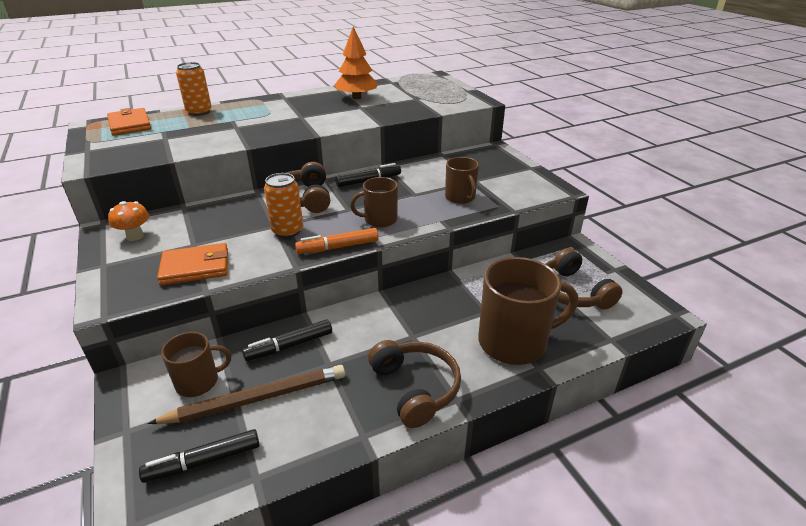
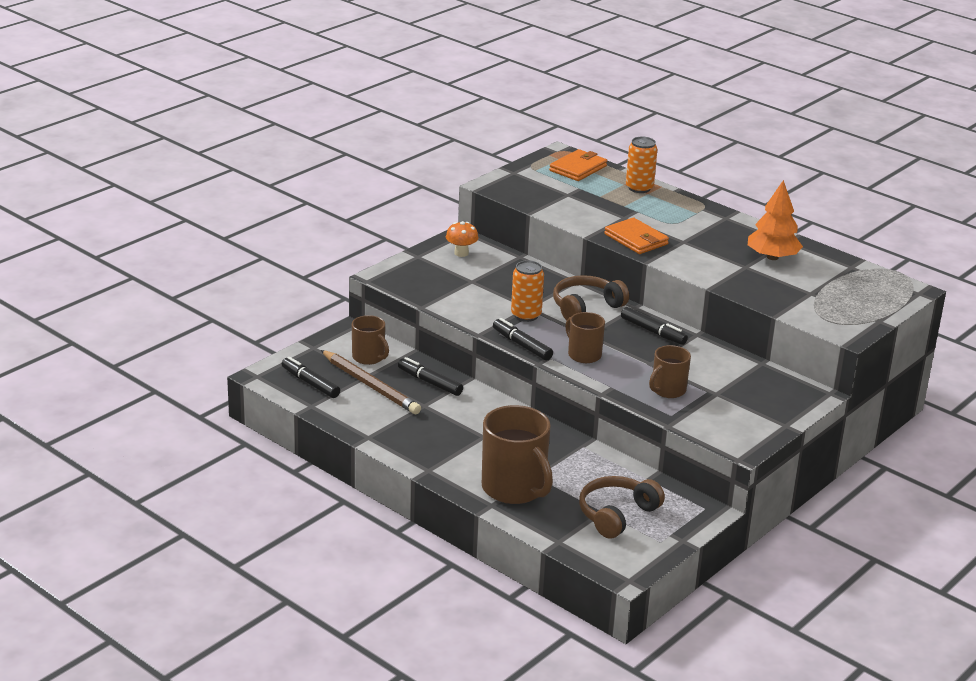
camera: 65 degrees right, 5 degrees down
orange wallet [157,243,228,285] -> orange wallet moved to [604,217,669,254]
orange marker [295,228,379,254] -> black marker [493,318,553,361]
brown headphones [368,340,461,428] -> none

